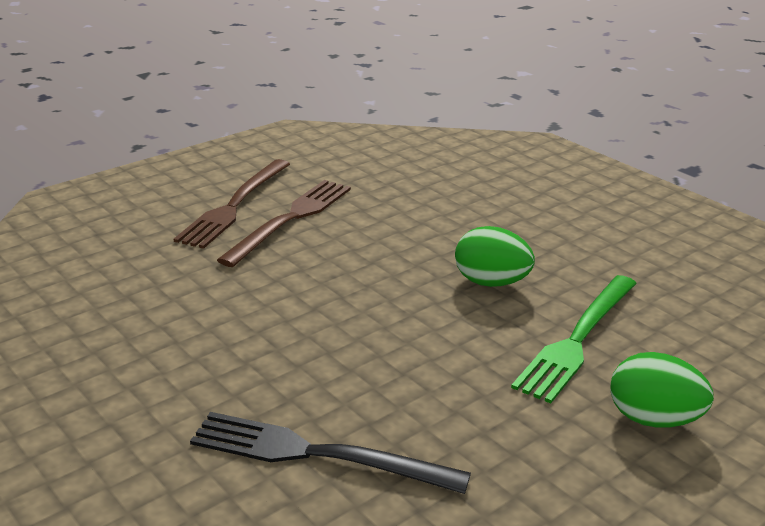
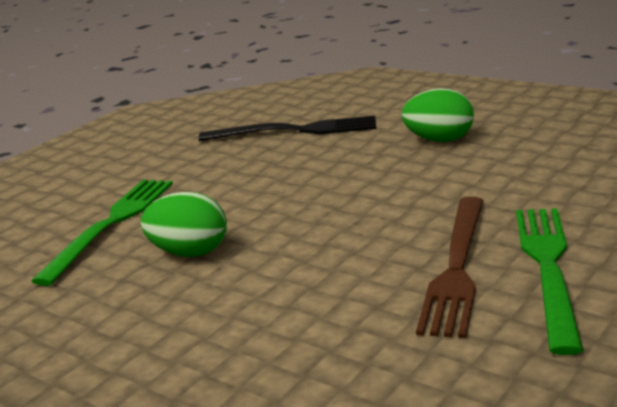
camera: 170 degrees right, 5 degrees down
brown fork [173,159,290,249] -> green fork [516,208,584,355]
green egg [610,352,714,428] -> green egg moved to [401,88,474,142]

